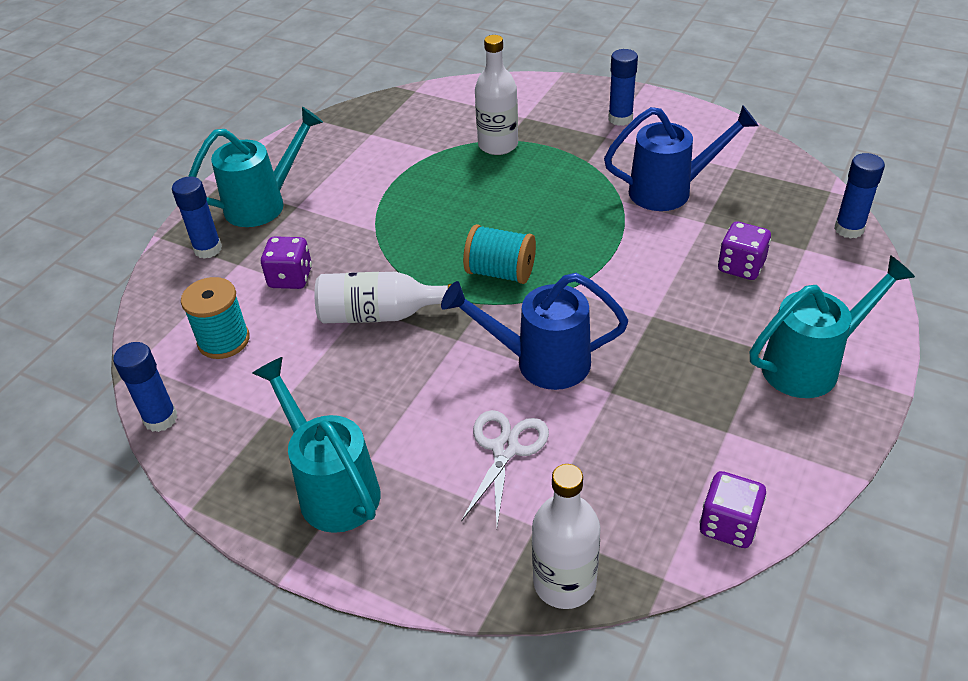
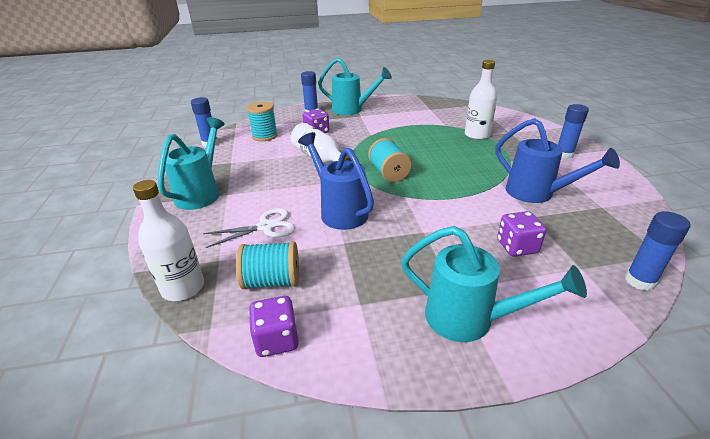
camera: 50 degrees right, 10 degrees down
none -> turquoise spool [236,241,299,289]

